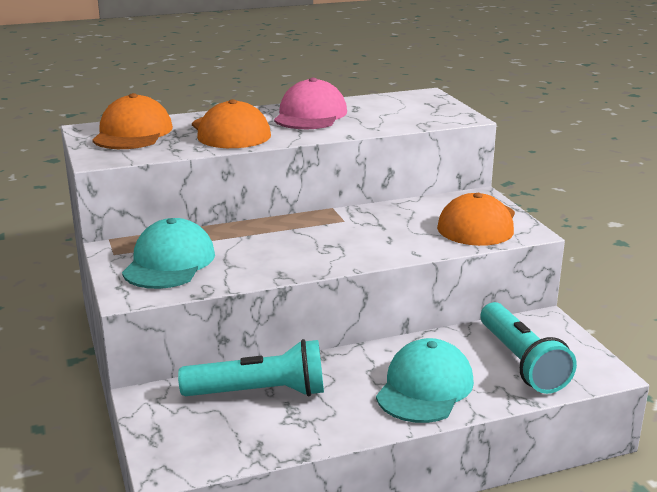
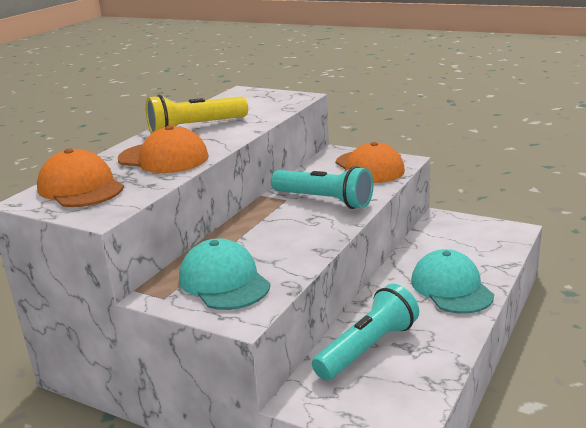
camera: 40 degrees left, 0 degrees up
pink cap [274,78,347,129] -> yellow flashlight [146,95,248,134]
turquoise flashlight [480,302,577,394] -> turquoise flashlight moved to [271,166,374,209]

